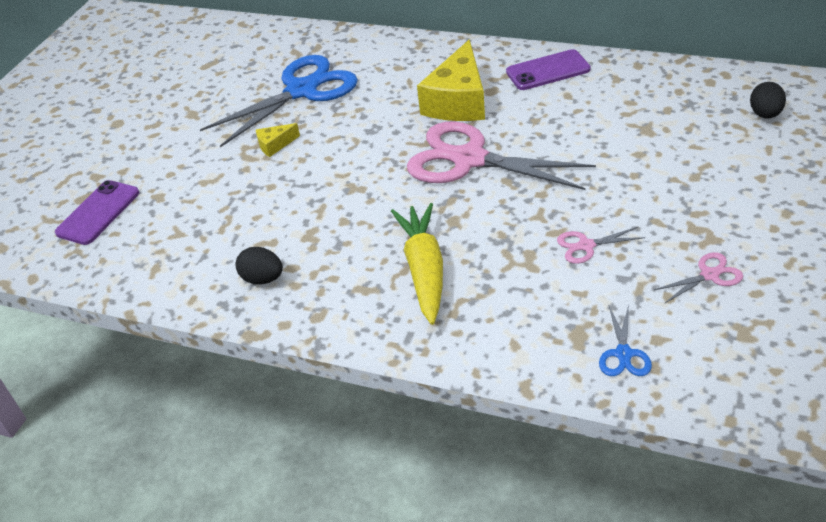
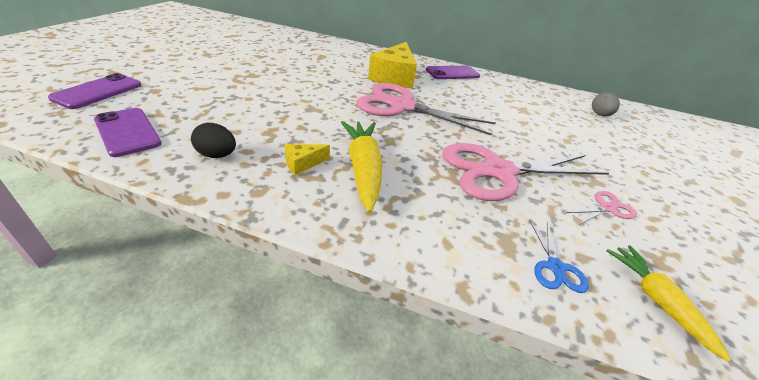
camera: 10 degrees left, 5 degrees down
blue scissors [200,55,358,147] -> none
yellow cheese [256,123,300,157] -> yellow cheese moved to [285,144,330,175]
pink scissors [557,227,646,264] -> pink scissors [442,143,609,201], size x2.38
black egg [750,82,786,119] -> grey egg [592,92,620,116]
none -> purple phone [94,108,162,157]
none -> yellow carrot [606,245,731,362]

